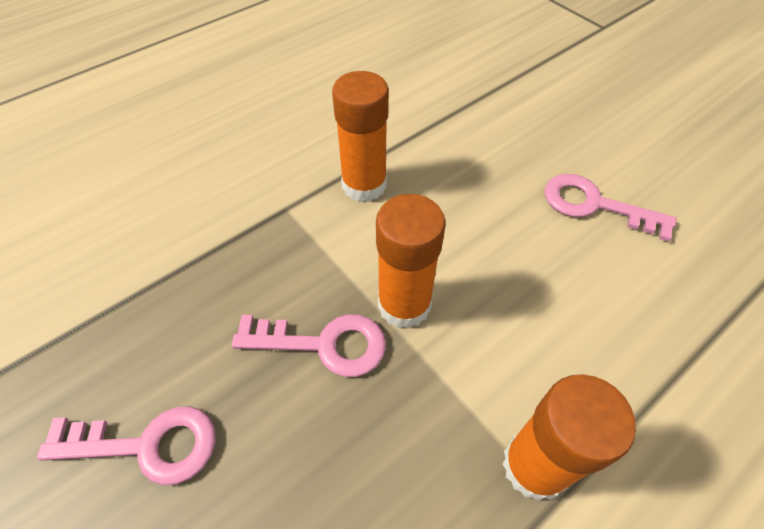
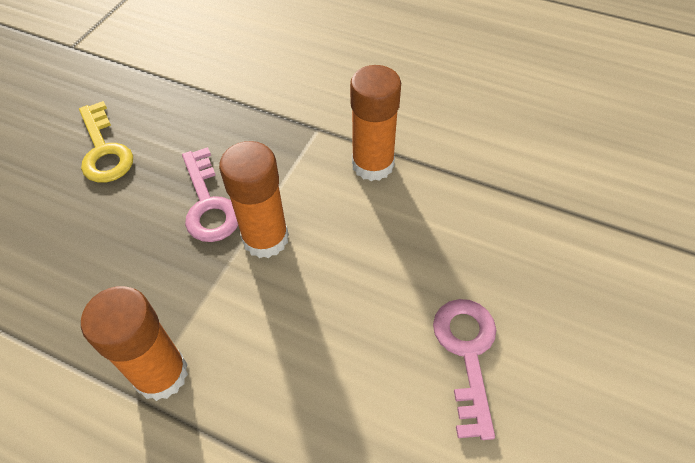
camera: 65 degrees right, 0 degrees up
pink key [37,406,216,485] -> yellow key [79,101,133,183]

